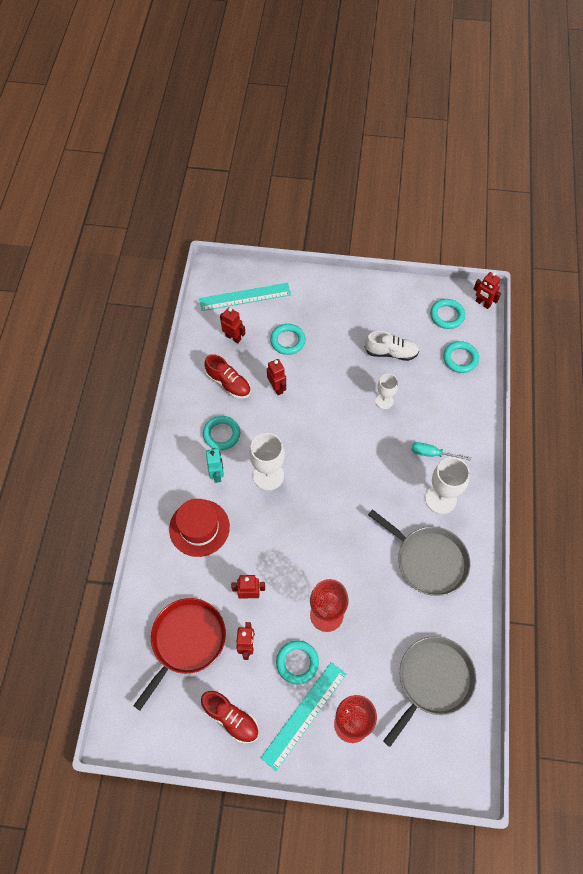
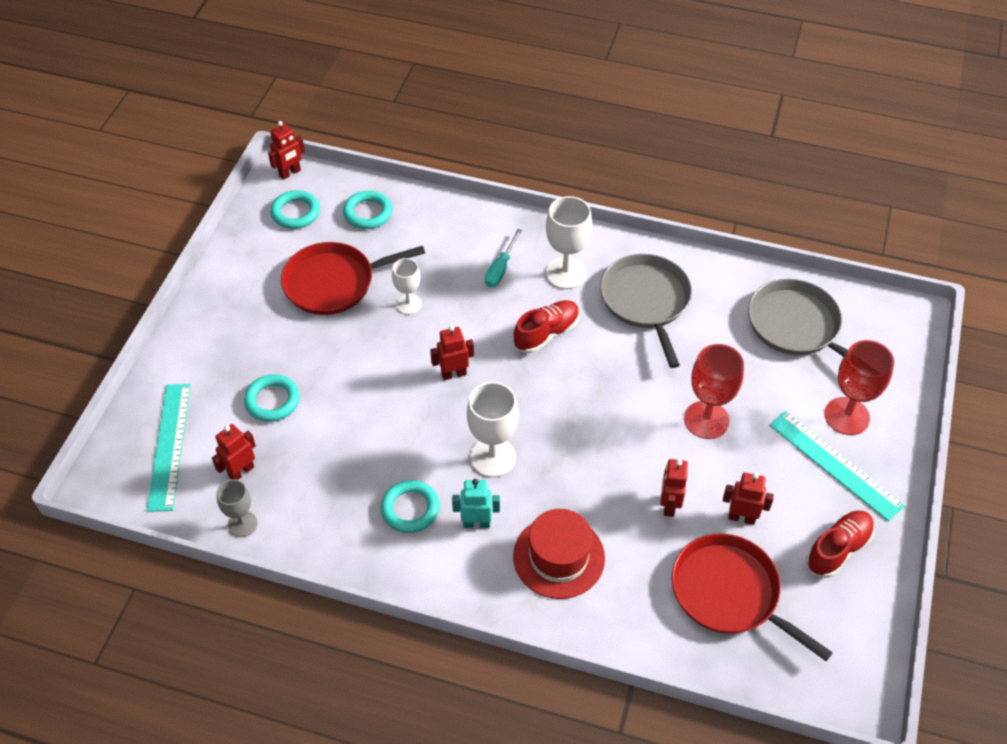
camera: 80 degrees left, 10 degrees down
red shoe [204,354,251,399] -> red shoe moved to [513,300,579,354]
red robot [267,359,286,395] -> red robot moved to [430,325,474,381]
turquoise ring [276,641,319,684] -> none
white shoe [365,331,419,361] -> red pan [281,242,425,315]
grey pan [368,509,470,596] -> grey pan turned 60 degrees counterclockwise [600,254,692,368]
none -> grey goblet [216,479,258,537]

